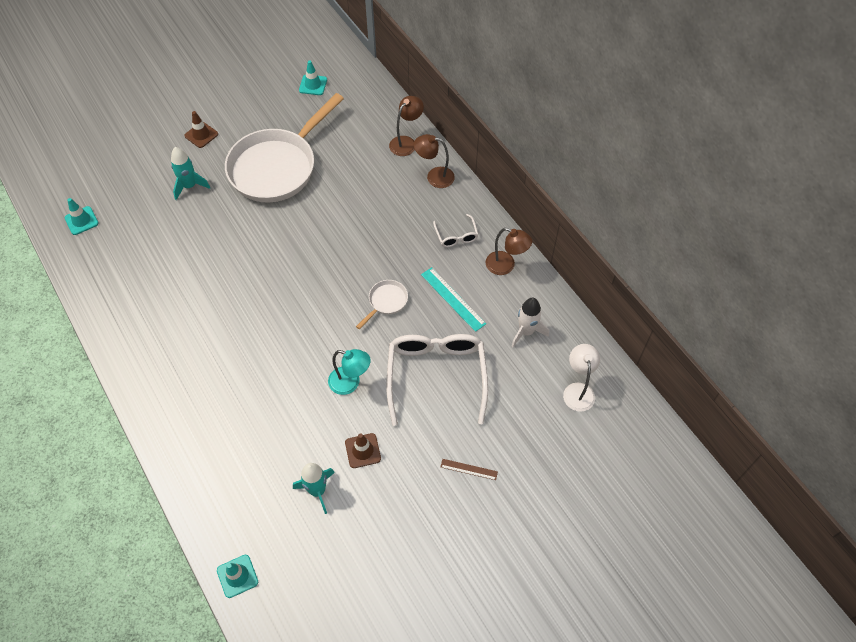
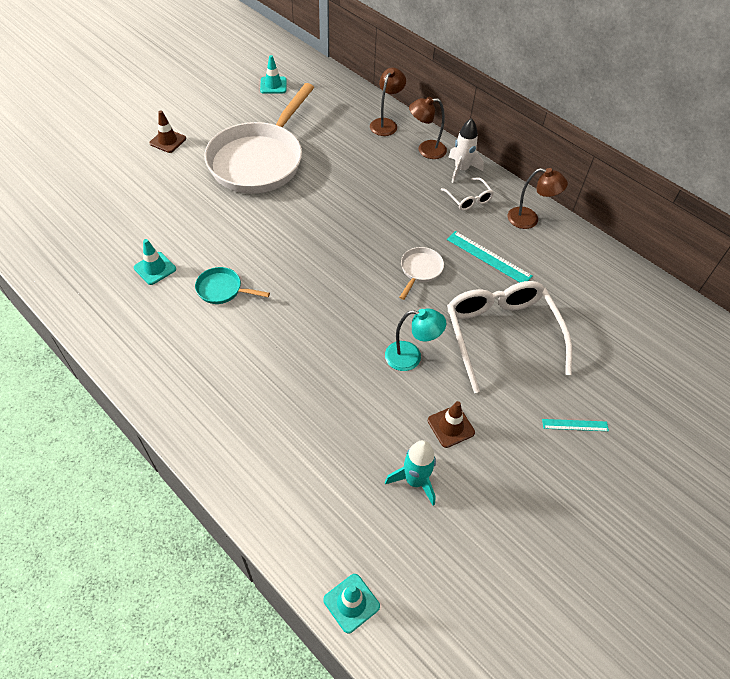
camera: 15 degrees left, 5 degrees down
turquoise traffic cone [65,198,99,235] -> turquoise traffic cone moved to [134,239,176,285]
turquoise rocket [171,147,211,200] -> none
brown ruler [441,459,498,480] -> turquoise ruler [542,419,609,431]
white rocket [511,297,549,347] -> white rocket moved to [448,118,484,183]
white lamp [563,344,600,412] -> none
none -> turquoise pan [195,267,270,304]

